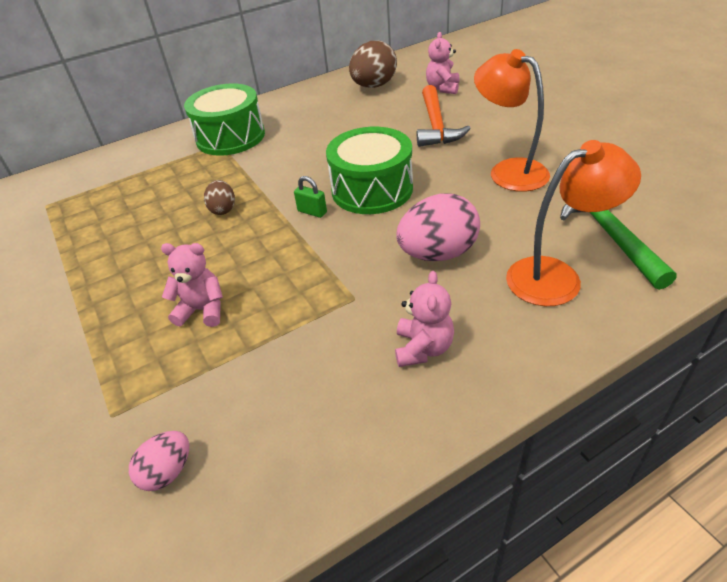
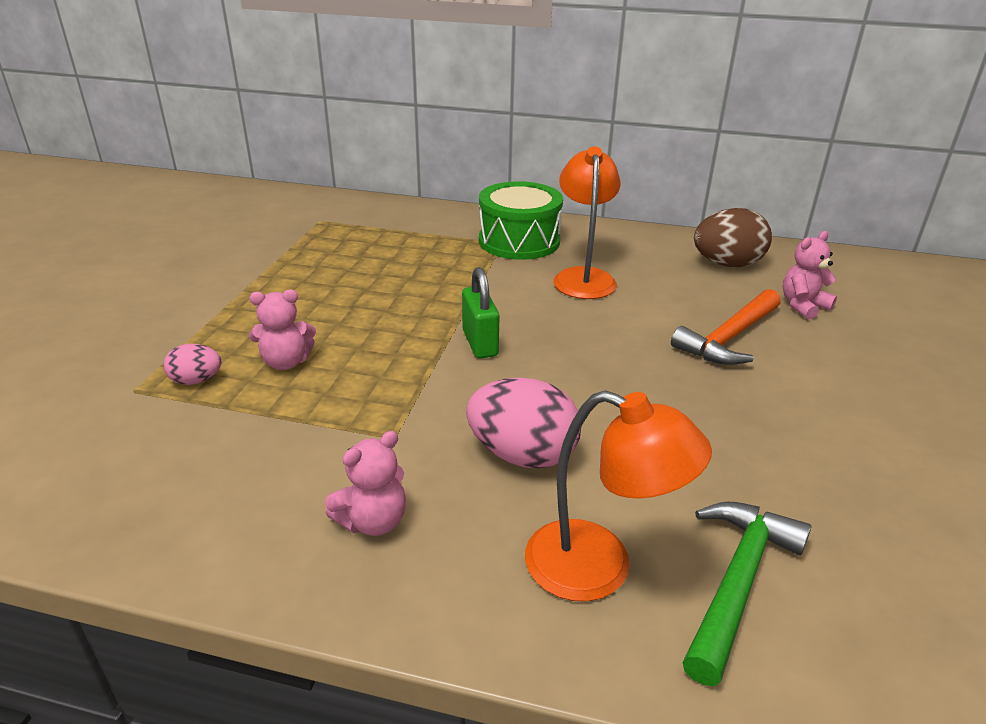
camera: 40 degrees right, 10 degrees down
pink egg [129,431,189,491] -> pink egg moved to [164,344,222,385]
pink teddy bear [161,243,223,327] -> pink teddy bear turned 120 degrees clockwise [249,289,316,370]
brown egg [204,180,235,215] -> none
green padlock [294,176,327,218] -> green padlock [462,267,500,358], size x1.62
green drum [326,127,413,214] -> none
orange lamp [474,49,550,192] -> orange lamp moved to [553,146,621,299]

